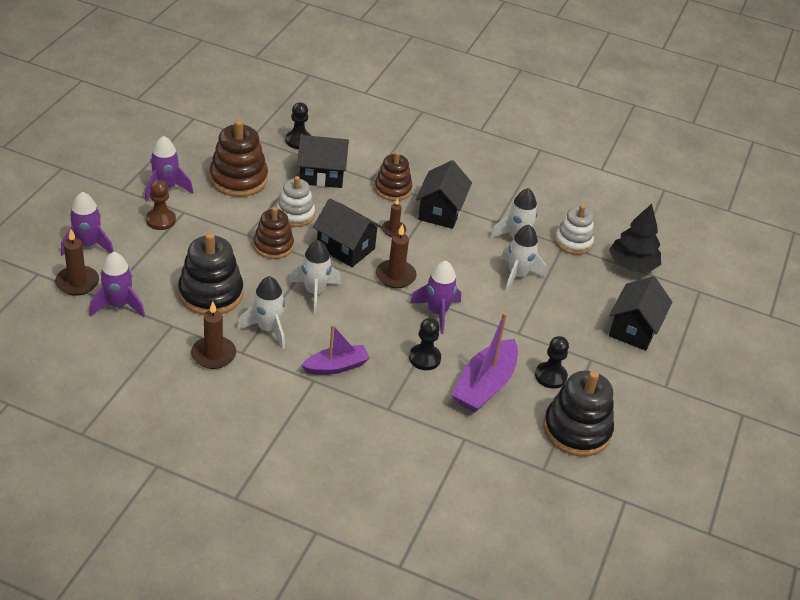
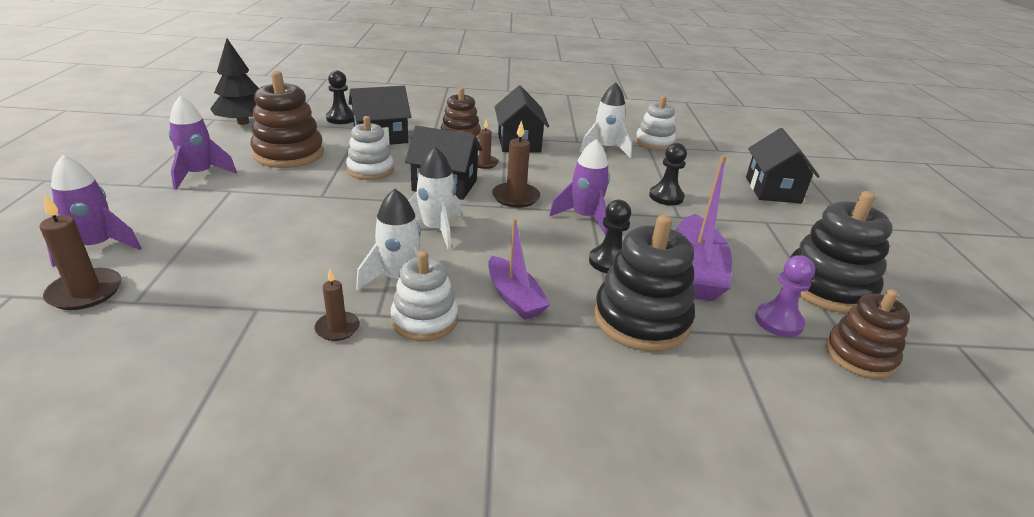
camera: 20 degrees left, 10 degrees down
purple rocket [89,252,145,318] -> none
brown pawn [146,180,176,230] -> none
black stacking toy [178,233,243,315] -> black stacking toy moved to [594,215,695,352]
brown candle [191,302,236,369] -> brown candle [314,269,360,341], size x0.64
brown stacking toy [253,207,294,259] -> brown stacking toy moved to [825,289,910,379]
purple boat [301,325,370,375] -> purple boat turned 105 degrees clockwise [488,218,551,320]
white rocket [501,225,547,292] -> none
black pawn [535,336,569,388] -> black pawn moved to [649,143,687,205]
black tree [609,204,661,272] -> black tree moved to [210,38,259,125]
none -> white stacking toy [391,251,458,341]
none -> purple pawn [755,255,815,337]

